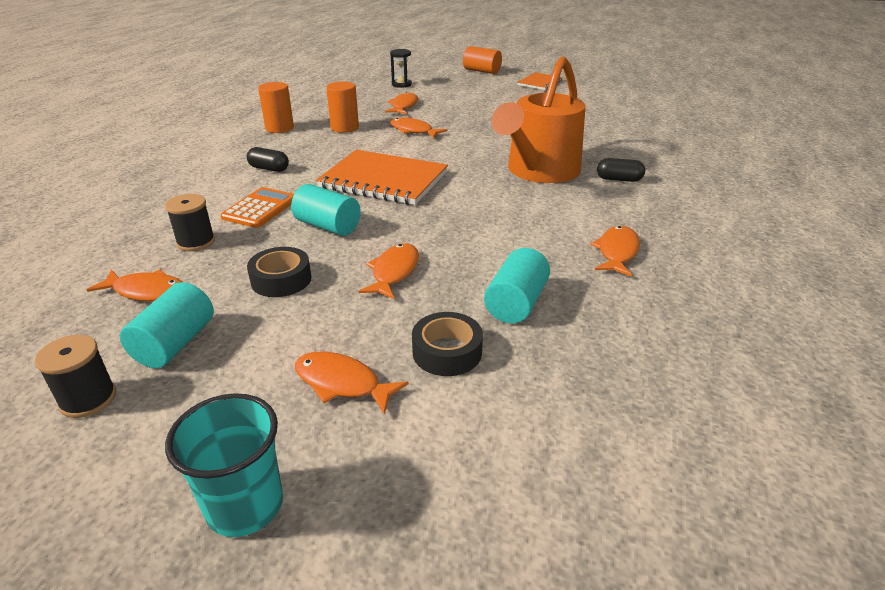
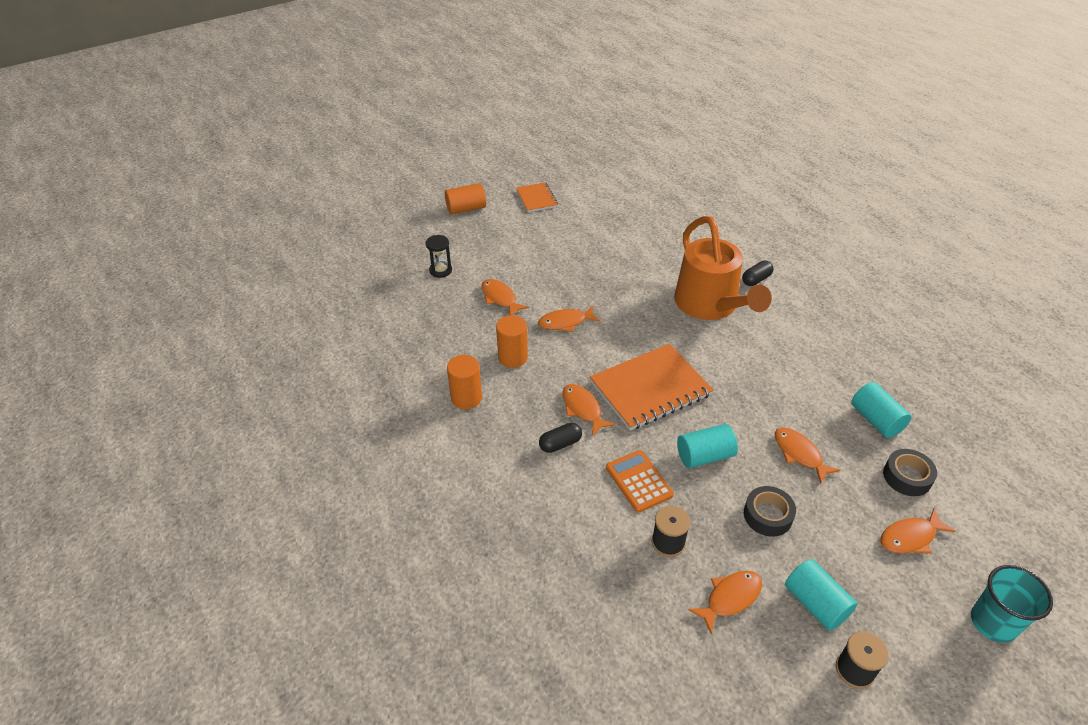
camera: 50 degrees left, 10 degrees up
orange fish [590,226,640,277] -> orange fish moved to [563,384,615,435]

